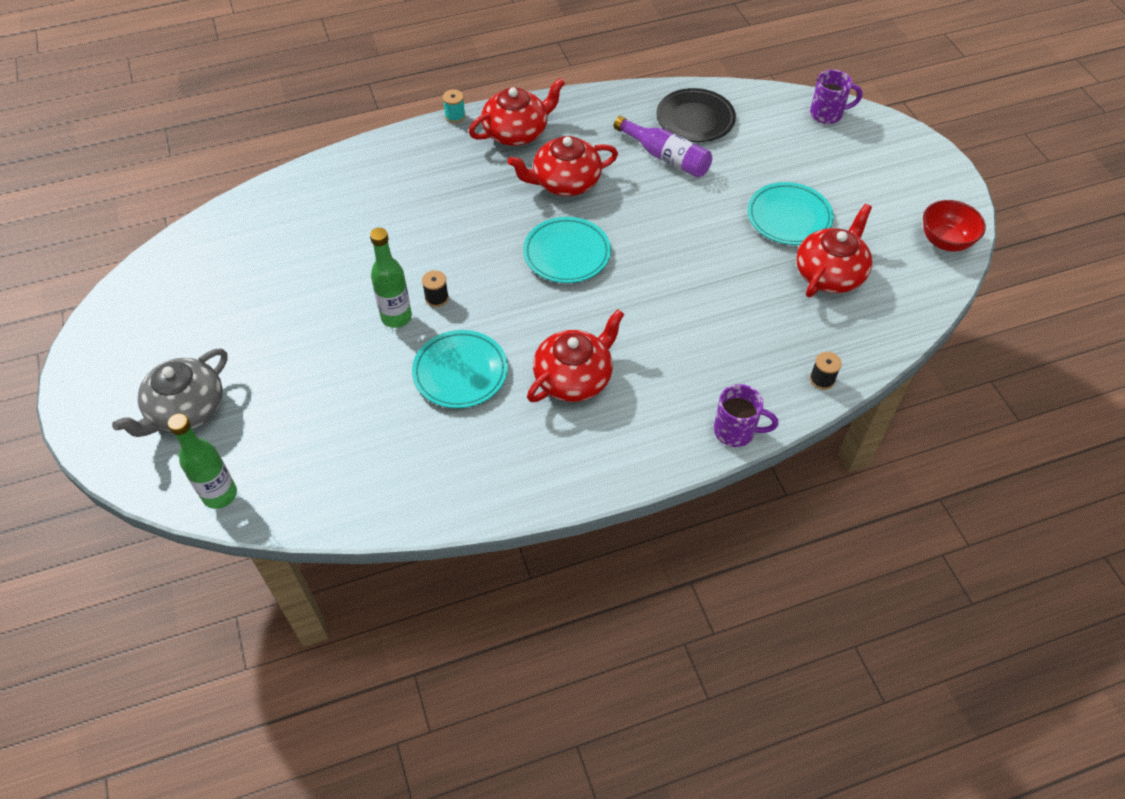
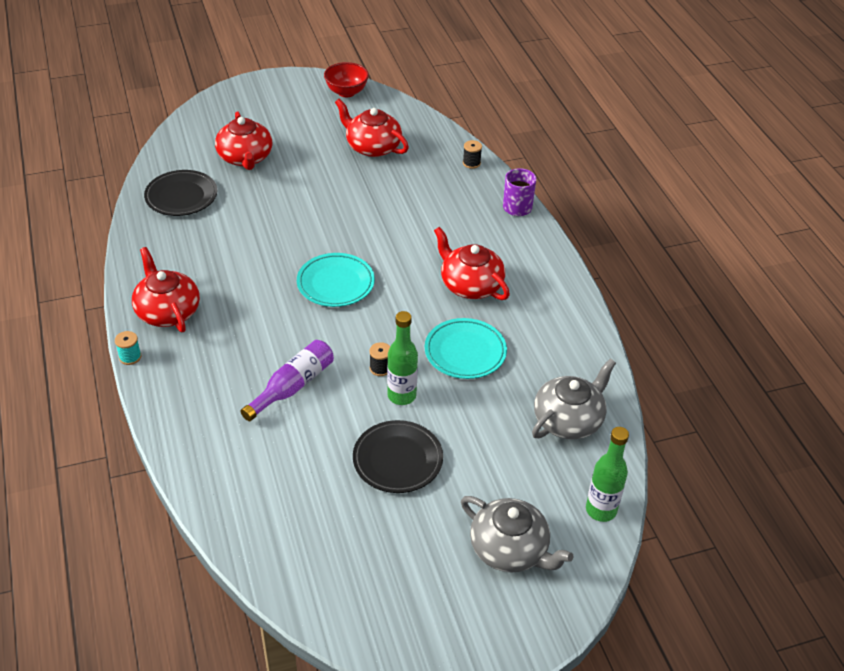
camera: 90 degrees left, 10 degrees down
red teapot [508,136,618,196] -> red teapot moved to [215,111,273,170]
purple bottle [613,116,712,178] -> purple bottle moved to [240,340,334,421]
turquoise plate [747,182,834,245] -> none
purple mug [810,70,863,124] -> none
none -> black plate [353,420,443,493]
none -> grey teapot [532,358,616,440]

